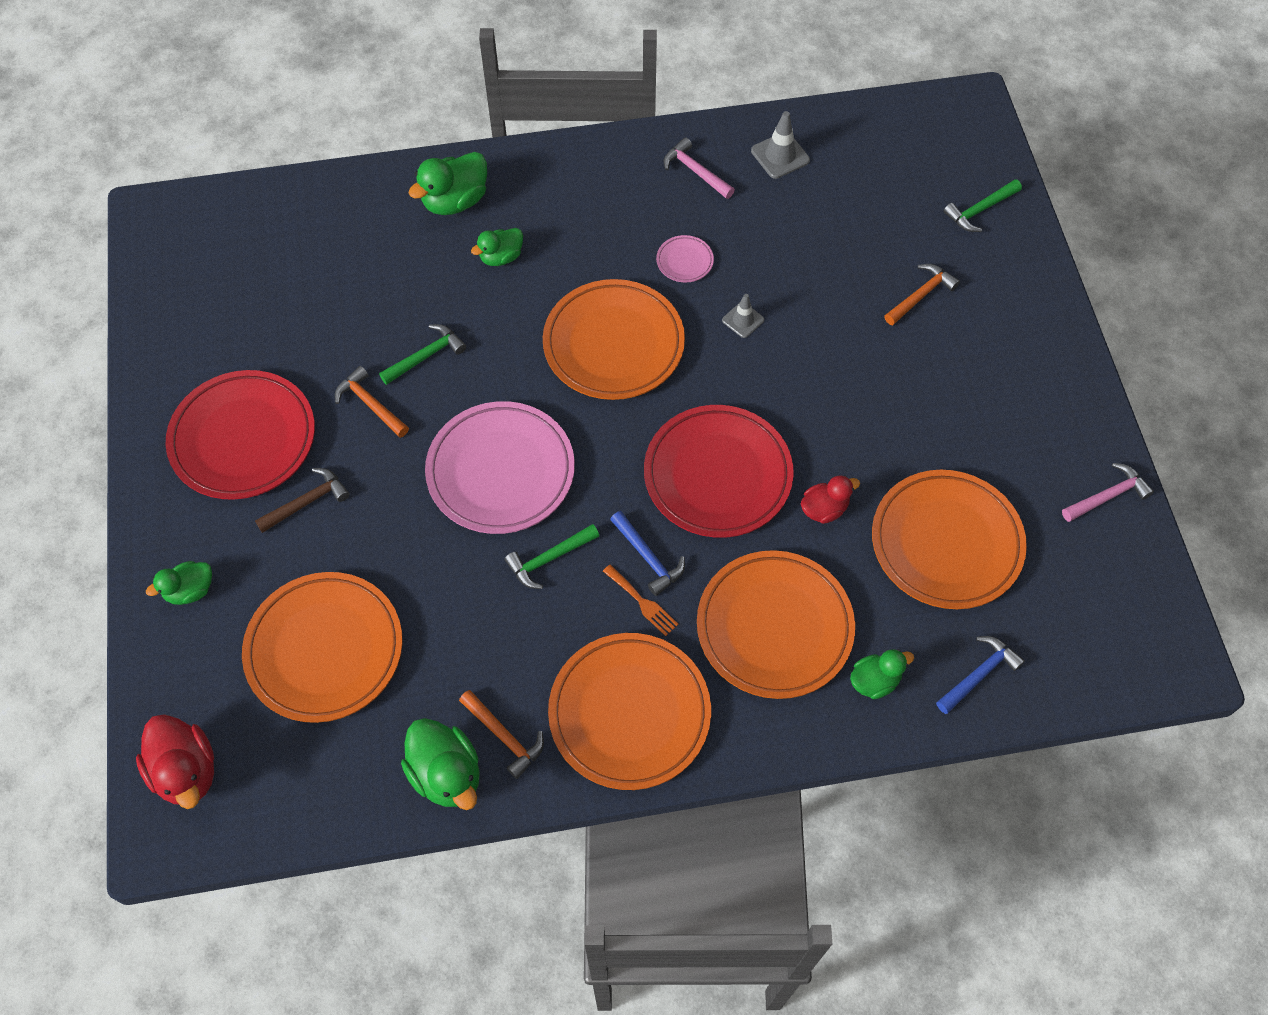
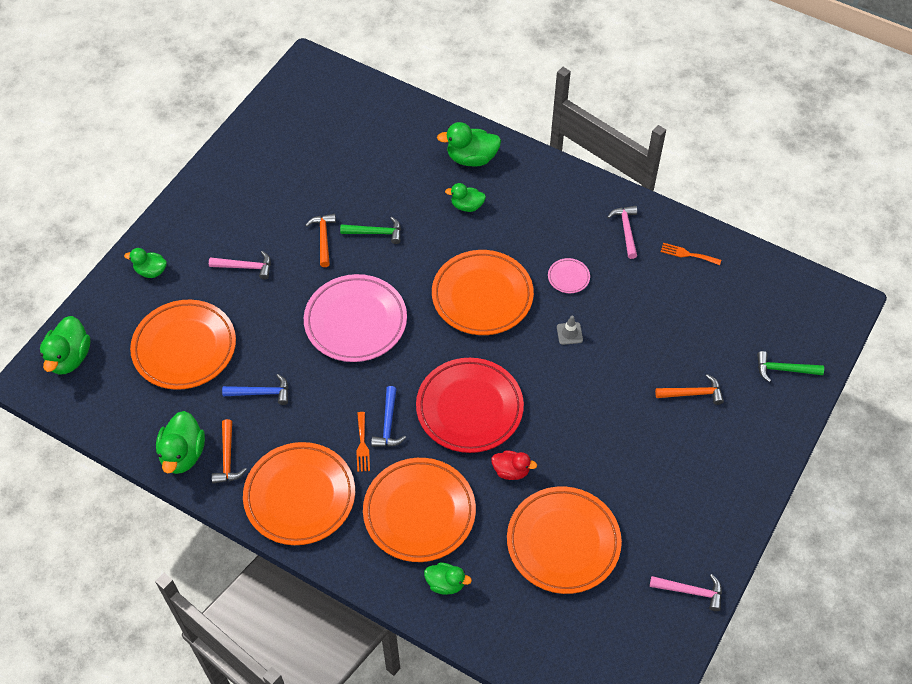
camera: 40 degrees right, 5 degrees down
red duck [136,714,214,809] -> green duck [40,316,90,375]
red plate [166,370,315,500] -> none
brown hammer [255,468,350,533] -> pink hammer [209,251,271,280]
green hammer [505,524,599,589] -> none
grey traffic cone [751,111,810,179] -> orange fork [661,243,721,265]
blue hammer [936,636,1025,714] -> blue hammer moved to [222,374,288,405]

